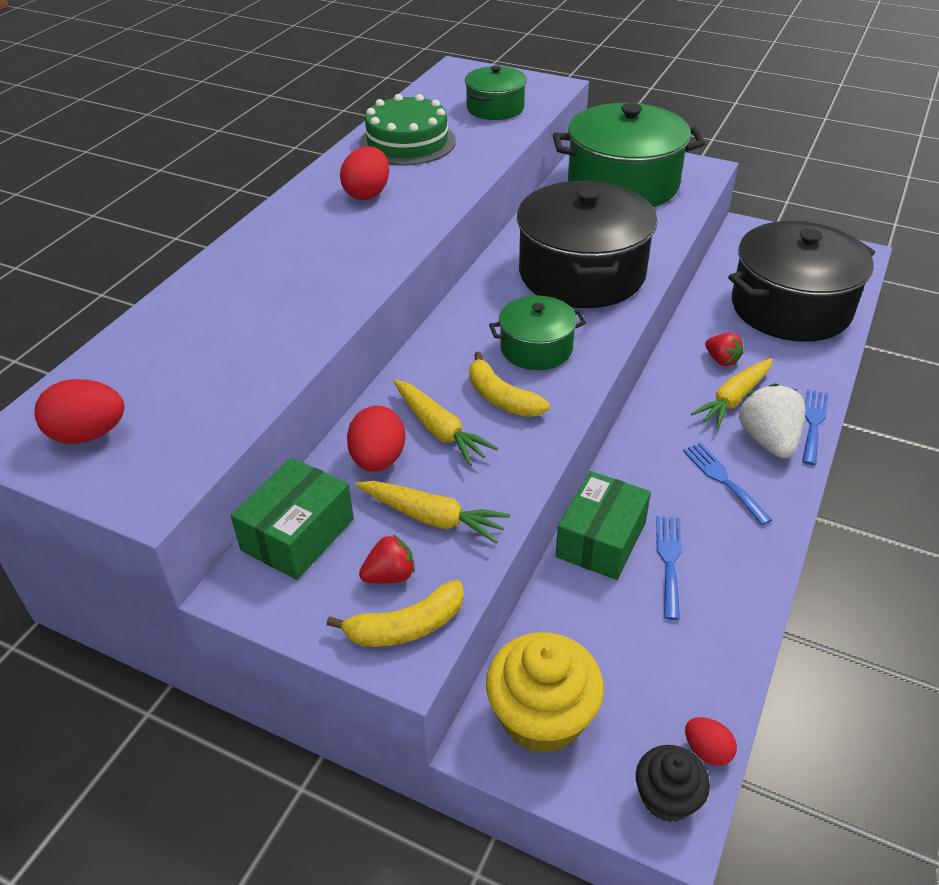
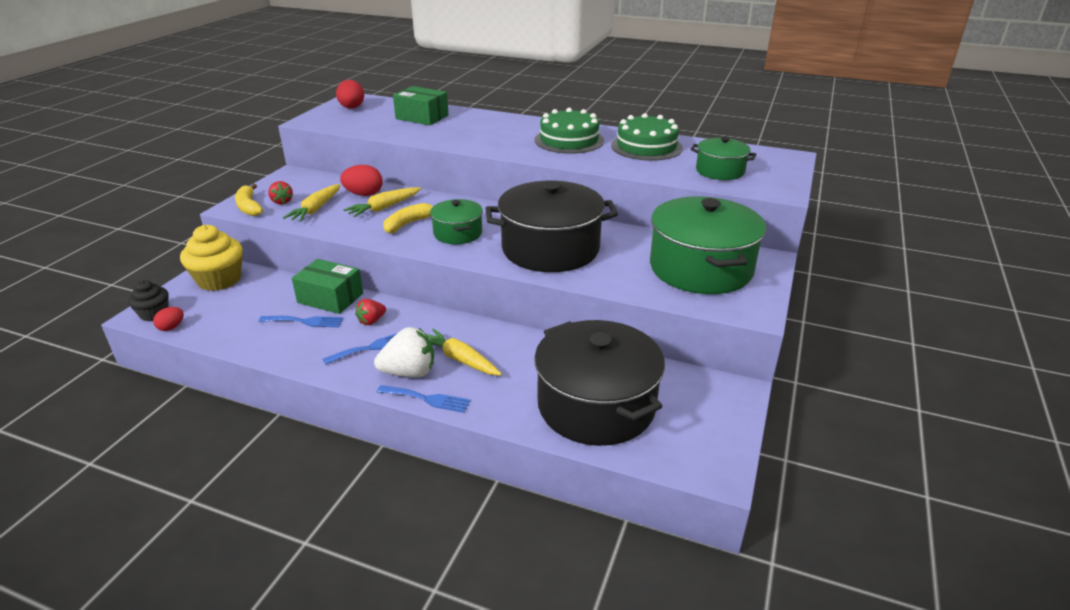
camera: 85 degrees right, 10 degrees down
green box [231,457,354,580] -> green box moved to [393,86,449,125]
red egg [340,147,389,200] -> green cake [535,108,604,154]
red strawberry [705,333,744,366] -> red strawberry moved to [355,299,386,325]

